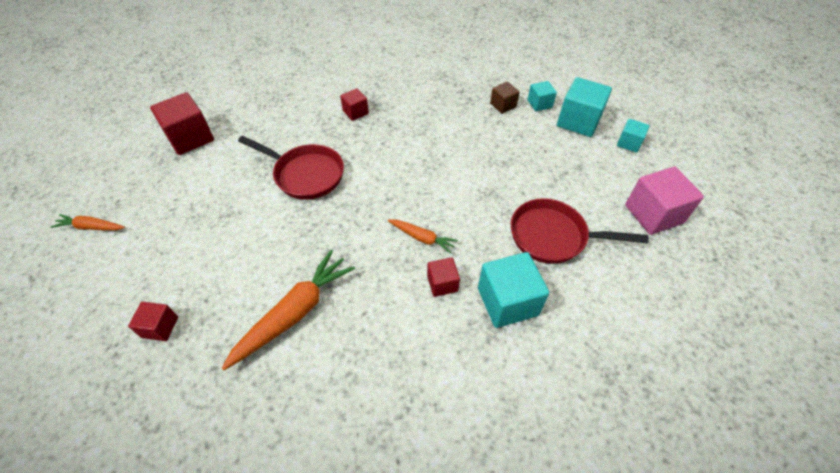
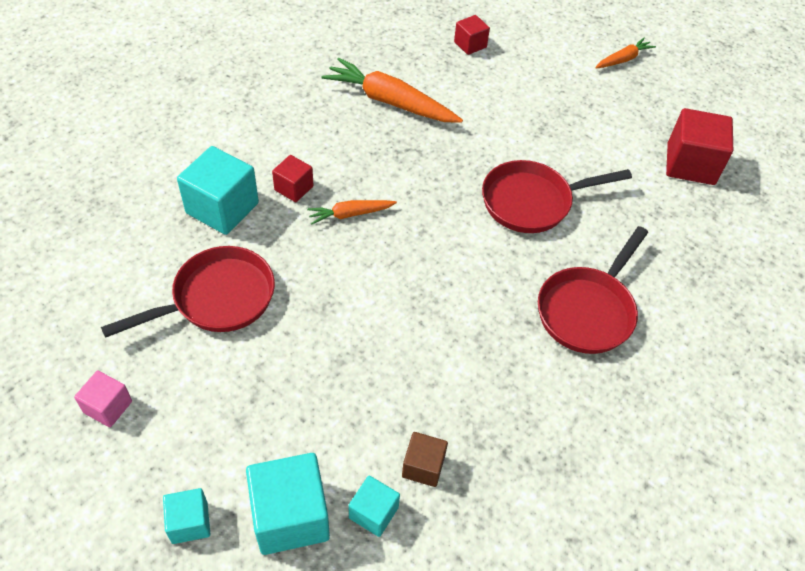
camera: 135 degrees right, 0 degrees up
orange carrot [221,250,355,370] -> orange carrot turned 120 degrees clockwise [322,58,463,123]
red cube [340,88,369,121] -> red pan [538,226,648,354]
pink cube [625,167,704,235] -> pink cube [74,371,132,427], size x0.55

